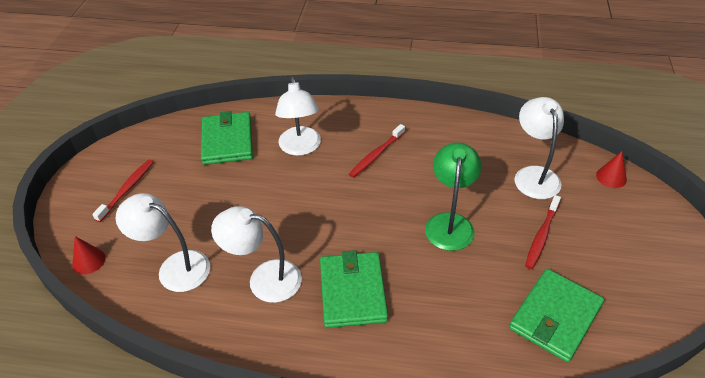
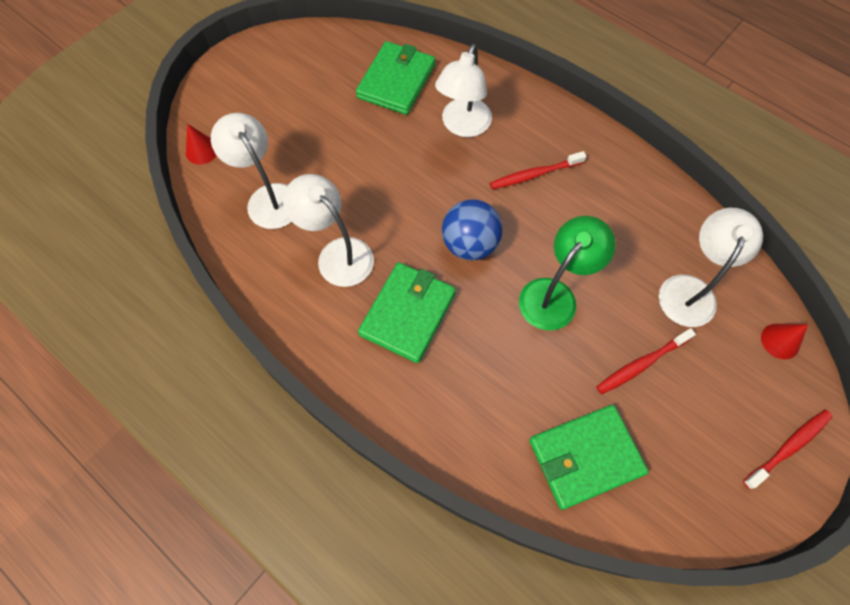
camera: 30 degrees right, 20 degrees up
red toothbrush [92,159,153,222] -> red toothbrush moved to [743,410,833,490]
none -> blue ball [442,199,503,261]

